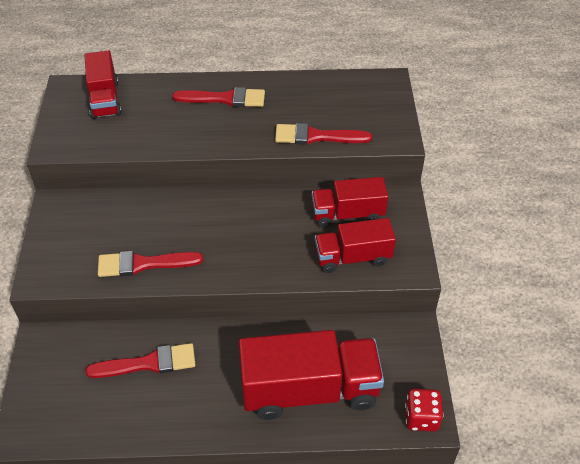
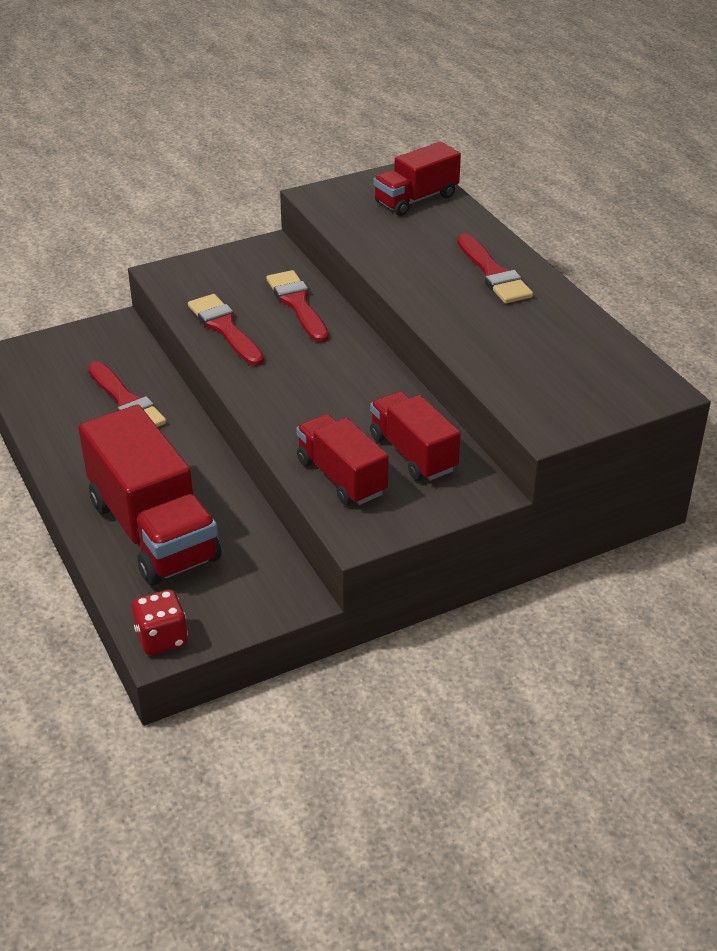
camera: 65 degrees right, 10 degrees down
red brush [275,123,372,145] -> red brush moved to [266,270,329,343]

